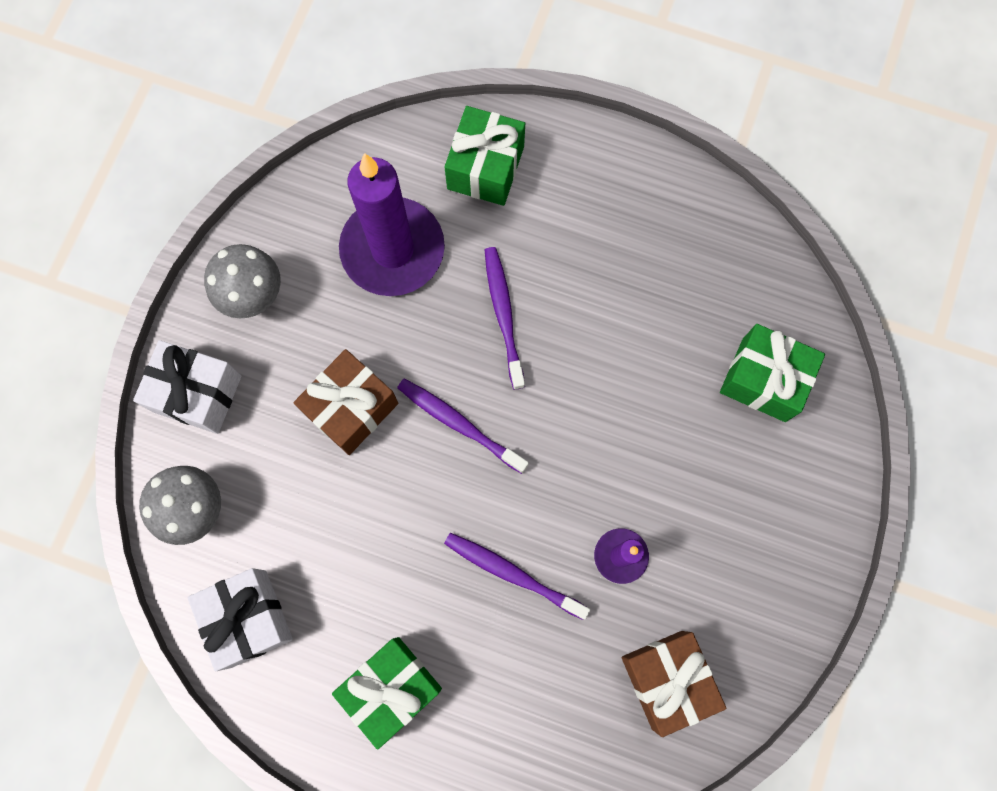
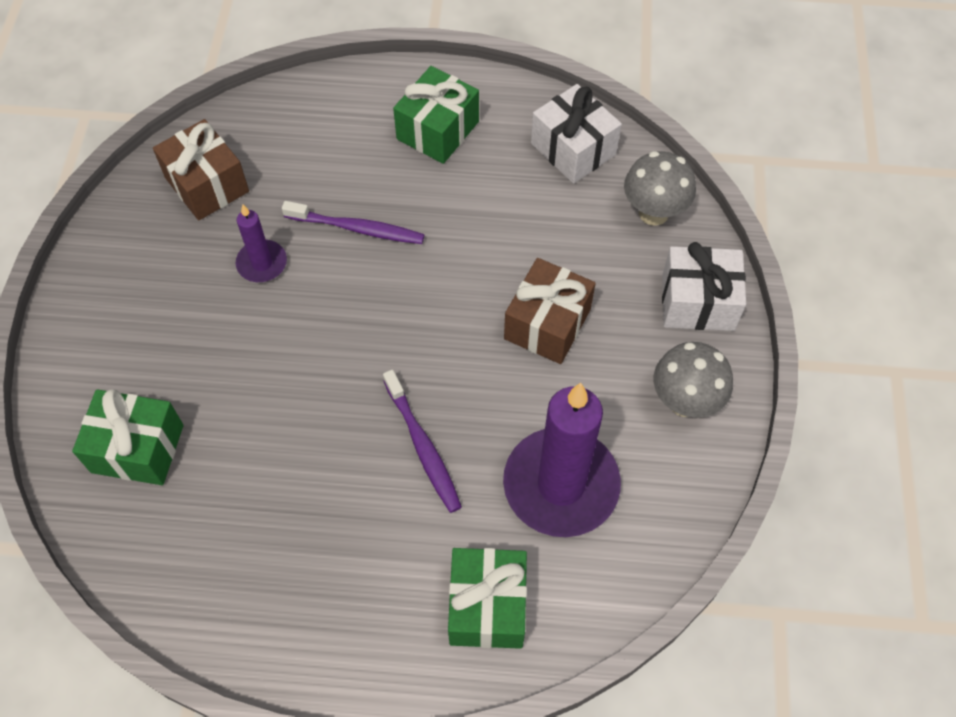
camera: 165 degrees right, 15 degrees down
purple toothbrush [397,379,529,474] -> none

